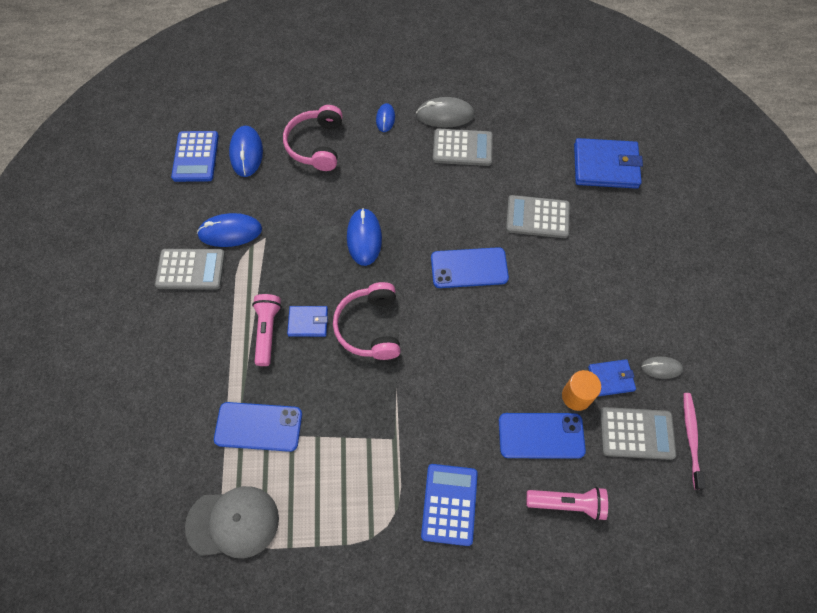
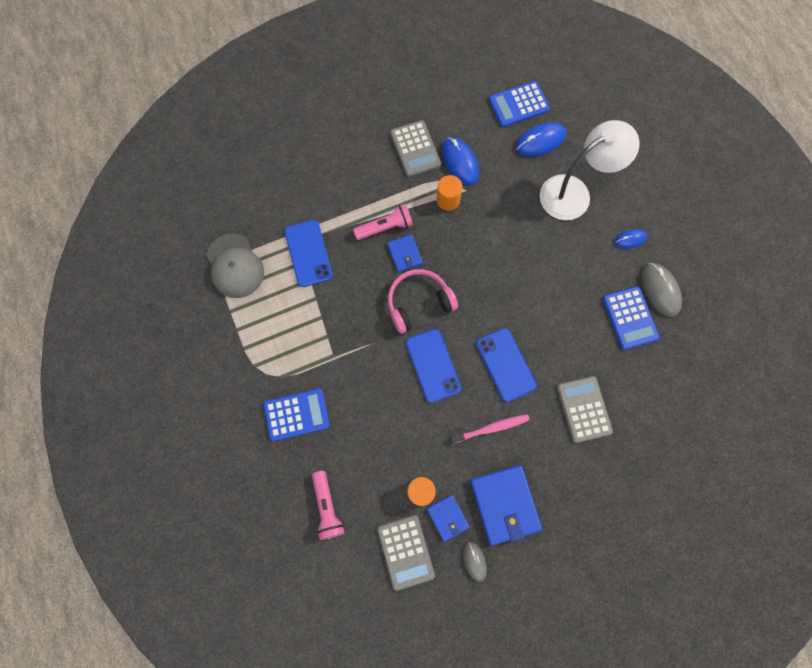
camera: 70 degrees right, 10 degrees up
pink headphones [283,105,343,171] -> white lamp [540,120,640,220]
blue mouse [347,208,382,266] -> none
grey calculator [433,129,493,166] -> blue calculator [603,286,660,350]
blue phone [499,413,586,459] -> blue phone moved to [406,329,461,403]
blue wallet [574,138,643,189] -> blue wallet moved to [470,465,542,545]
pink toothbrush [684,393,705,490] -> pink toothbrush moved to [450,414,530,444]
none -> orange cylinder [436,175,463,211]

